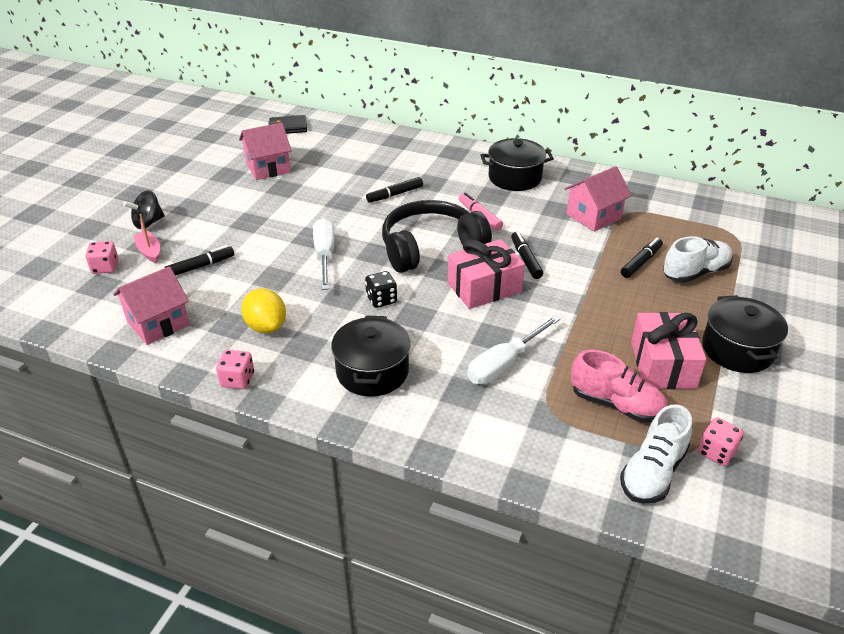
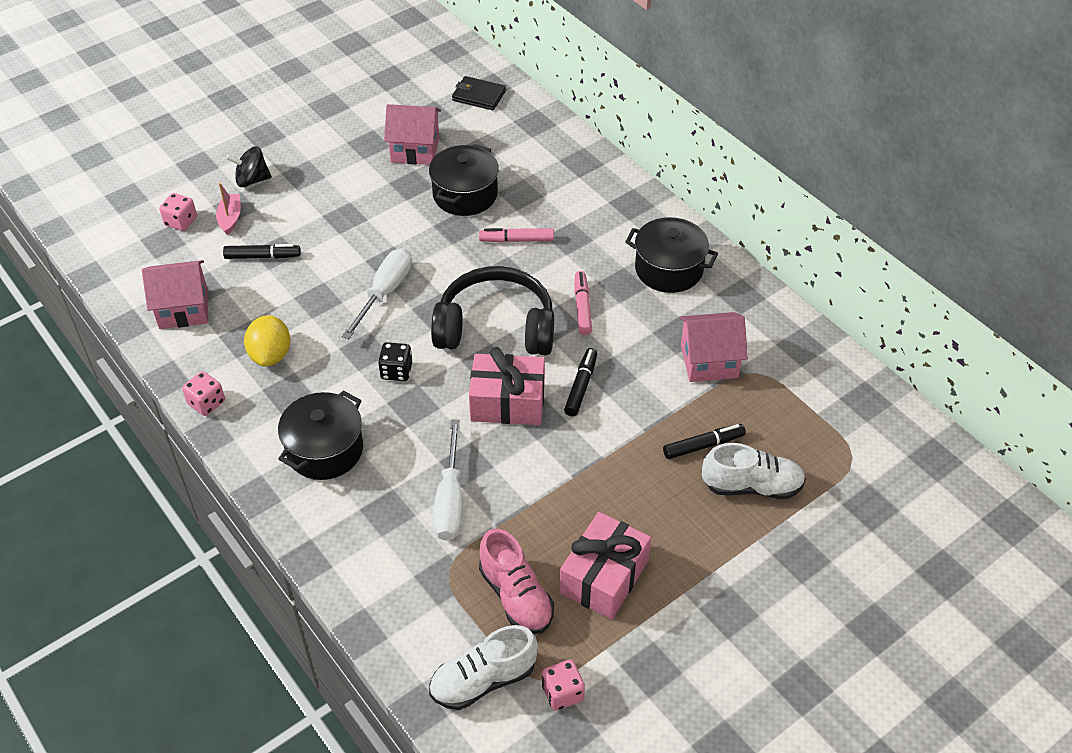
camera: 30 degrees right, 10 degrees up
black marker [366,177,423,203] -> pink marker [479,228,554,243]
white screwdriver [467,315,560,384] -> white screwdriver turned 75 degrees counterclockwise [433,420,463,541]
black pot [702,295,788,373] -> black pot moved to [429,144,499,216]

